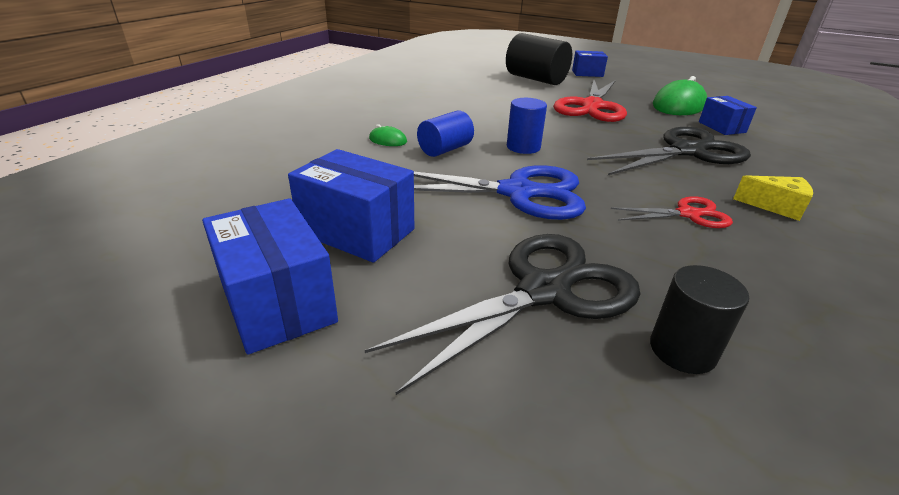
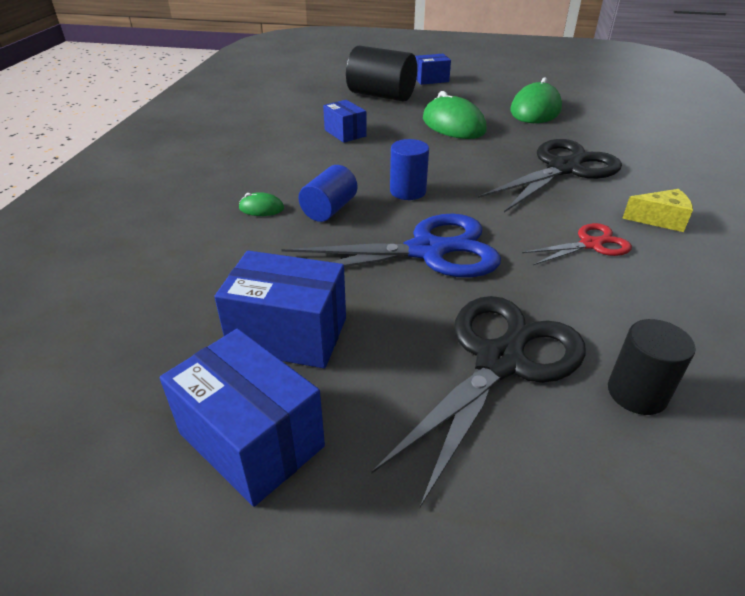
camera: 15 degrees left, 5 degrees up
red scissors [553,80,627,122] -> green mouse [423,91,487,139]
blue box [699,96,757,135] -> blue box moved to [323,100,367,143]

